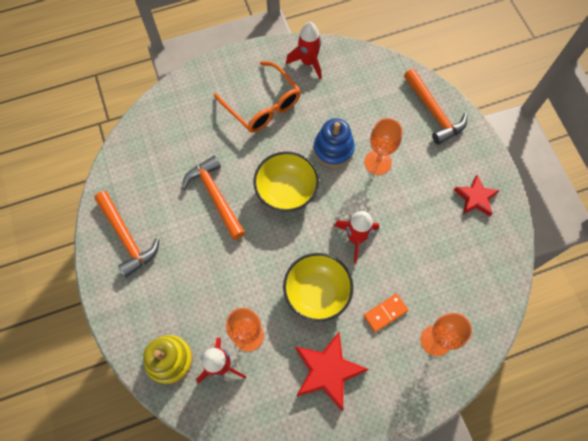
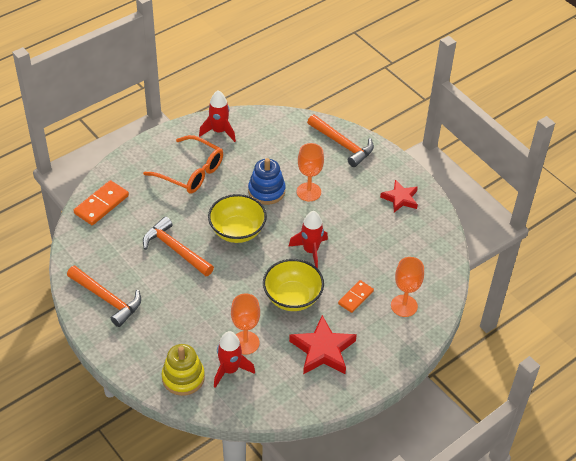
camera: 20 degrees left, 20 degrees down
none -> orange domino [74,180,129,225]

